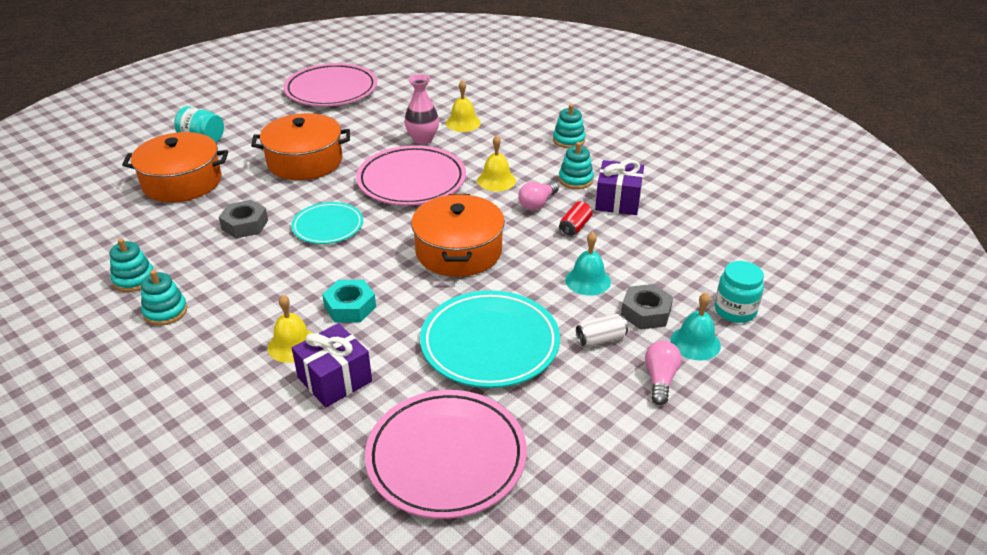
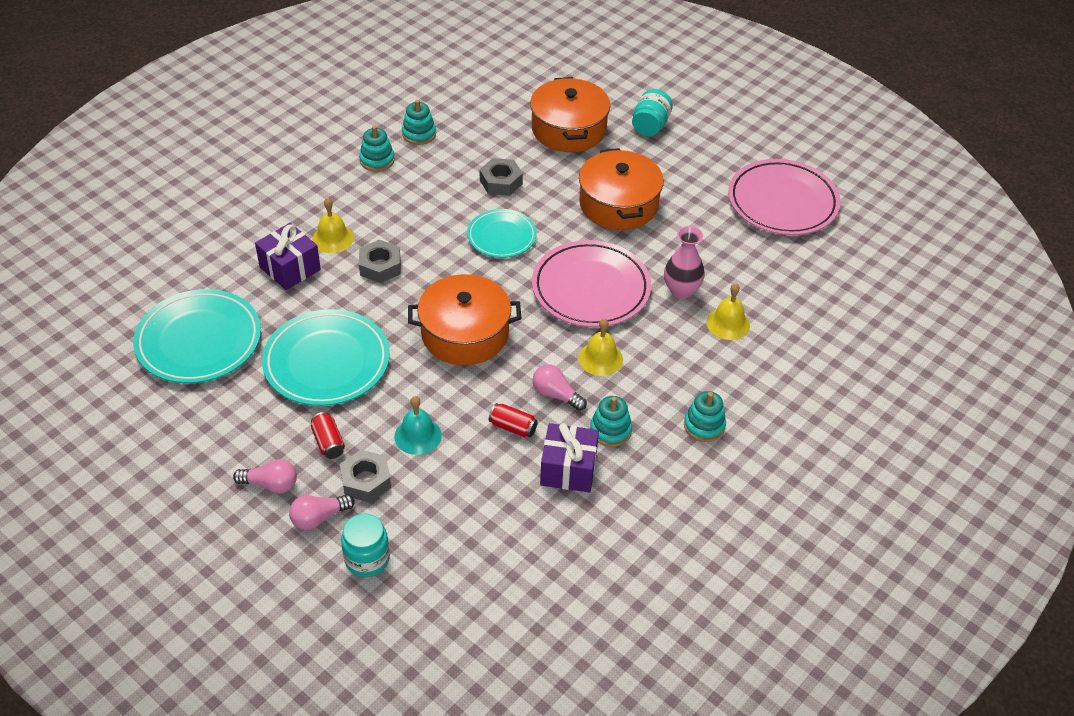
camera: 85 degrees right, 10 degrees up
turquoise nut [322,280,376,322] -> grey nut [359,240,401,283]
pink plate [365,390,527,519] -> turquoise plate [133,289,261,383]
white can [576,314,628,347] -> red can [311,412,345,459]
turquoise bell [670,293,721,361] -> pink light bulb [289,494,355,530]

